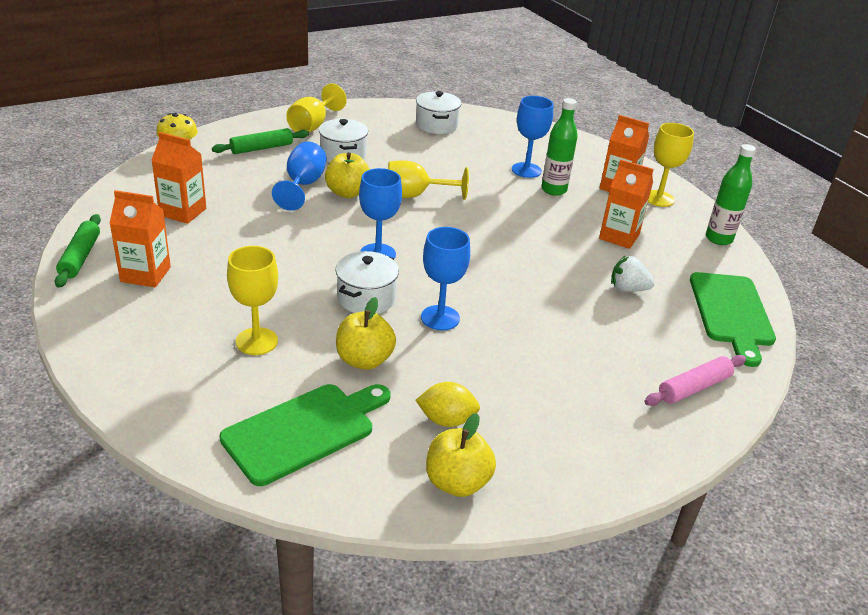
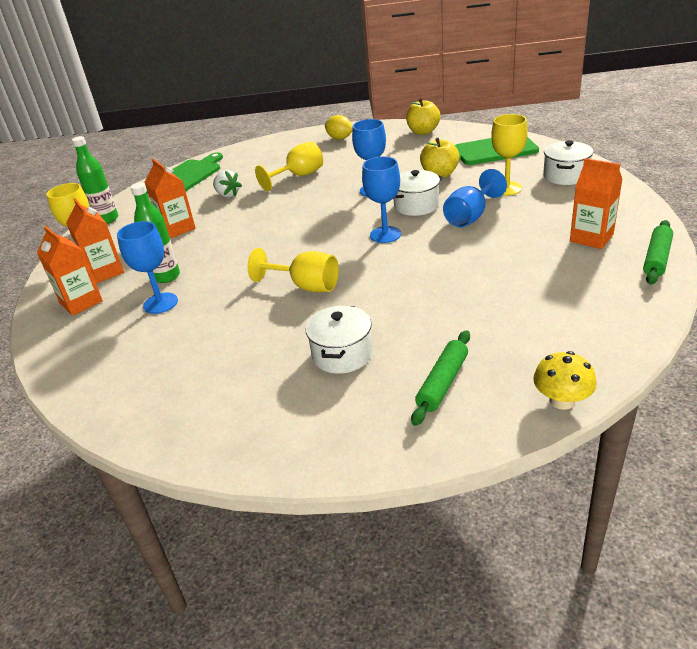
camera: 145 degrees left, 0 degrees up
orange carton [151,132,206,224] -> orange carton moved to [37,226,103,316]
green rolling pin [212,128,309,154] -> green rolling pin turned 60 degrees counterclockwise [411,330,470,426]
blue goblet [272,141,326,211] -> blue goblet moved to [443,169,507,227]
yellow goblet [286,84,347,132] -> yellow goblet moved to [255,141,323,191]
yellow apple [325,152,370,198] -> none
yellow lemon [415,382,480,427] -> yellow lemon moved to [325,115,353,140]
white pot [416,91,461,134] -> white pot moved to [543,140,593,185]
pink rolling pin [644,355,746,406] -> none

